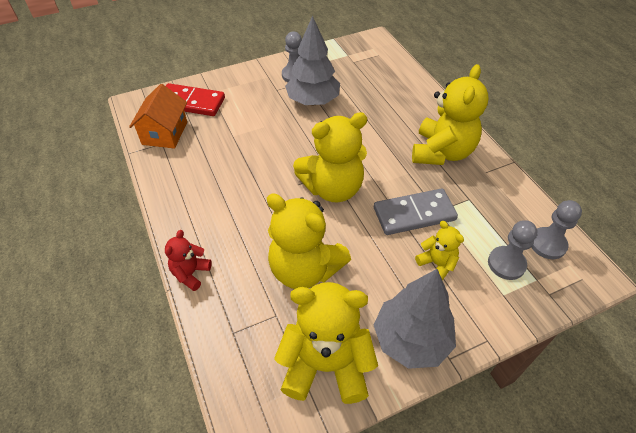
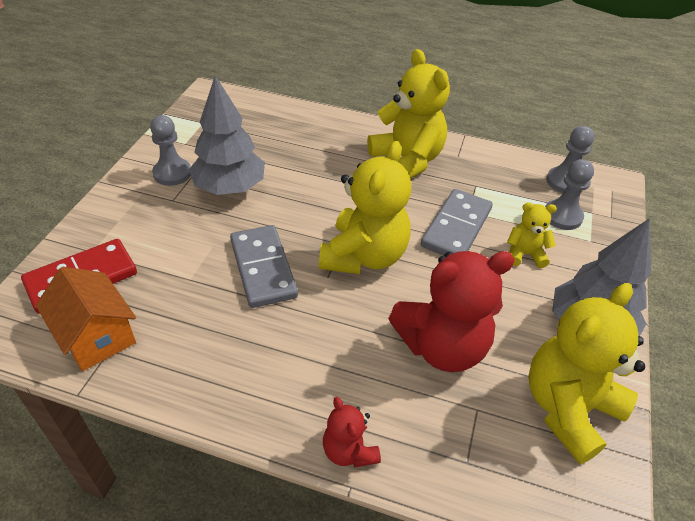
camera: 50 degrees left, 5 degrees down
yellow teddy bear [267,193,351,289] -> red teddy bear [388,251,515,372]
none -> grey domino [230,225,298,308]

